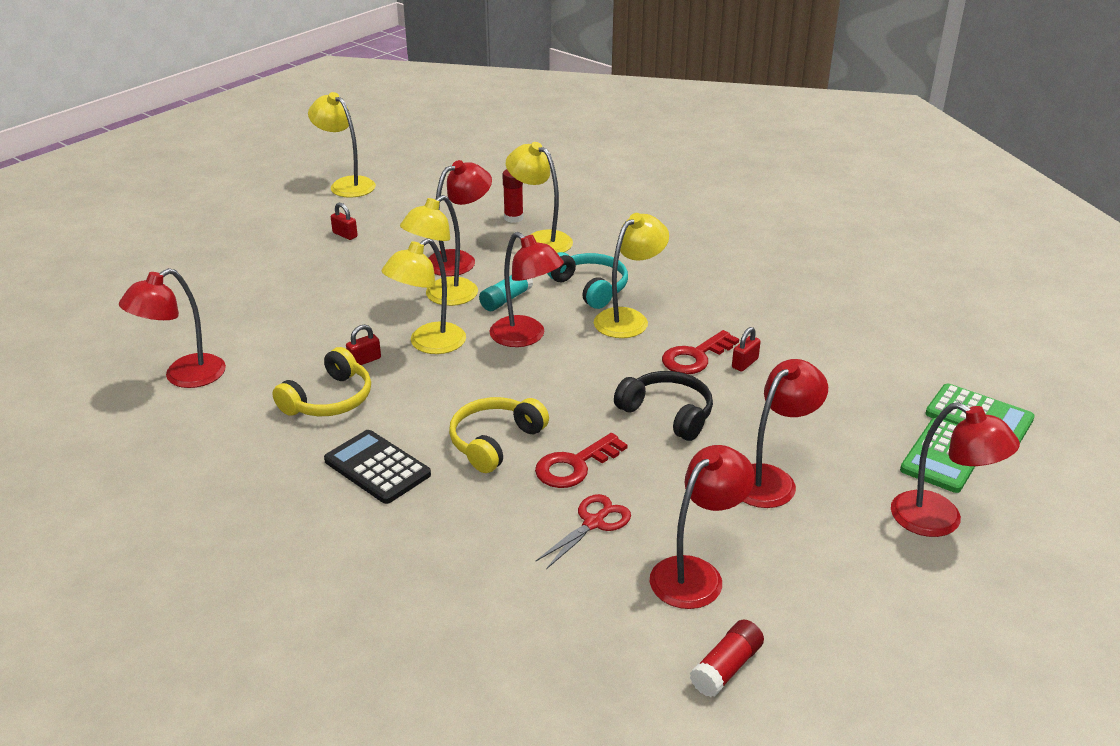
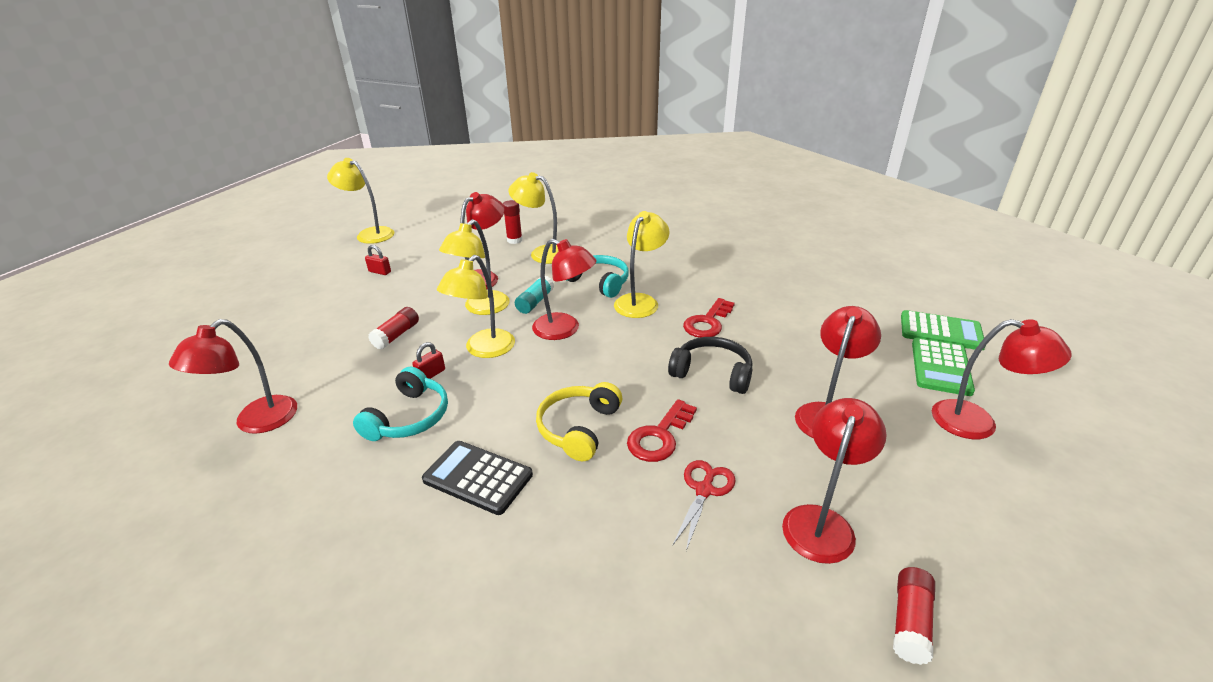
camera: 15 degrees left, 0 degrees up
yellow headphones [273,347,371,416] -> turquoise headphones [353,367,448,441]
red padlock [732,327,761,372] -> none
none -> red glue stick [368,307,419,350]

